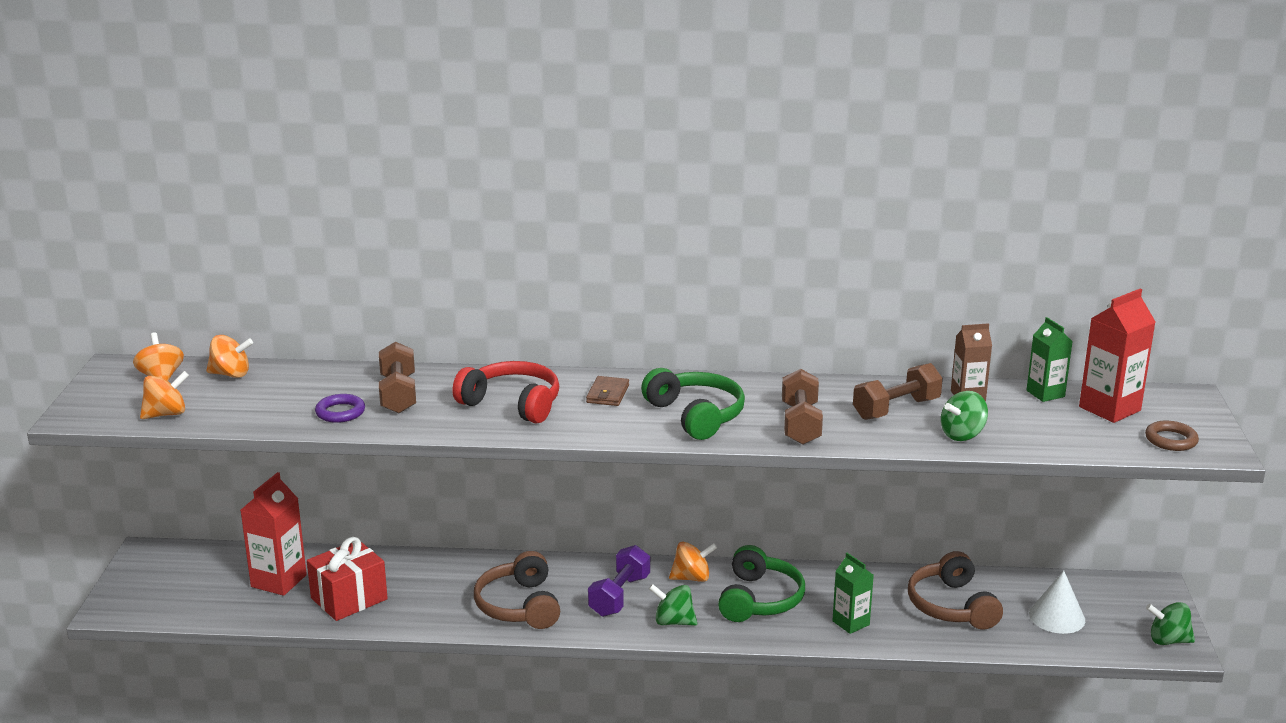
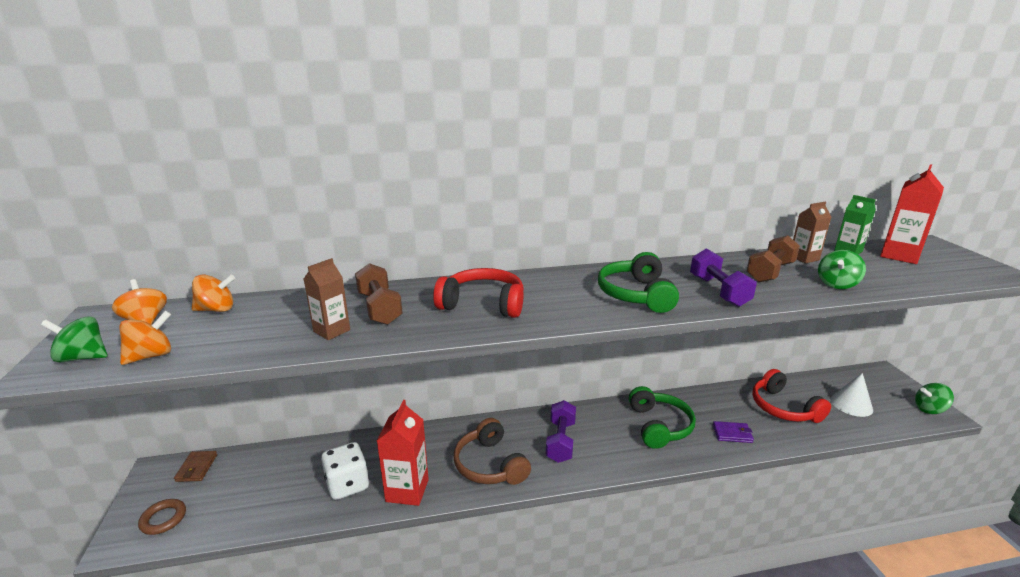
camera: 15 degrees left, 0 degrees up
red carton [241,472,307,596] -> red carton moved to [377,400,429,506]
red gift [307,537,388,621] -> white dice [321,442,369,500]
purple ring [315,394,365,423] -> brown carton [304,258,350,340]
brown wallet [586,376,629,406] -> brown wallet moved to [174,451,217,482]
green headphones [641,368,745,440] -> green headphones turned 135 degrees counterclockwise [598,252,679,313]
green spinning top [649,584,697,626] -> green spinning top moved to [41,316,108,362]
orange spinning top [669,542,717,582] -> none
brown dumbbell [782,369,823,445] -> purple dumbbell [690,248,757,307]
green carton [832,553,874,634] -> purple wallet [713,421,754,443]
brown headphones [908,551,1003,630] -> red headphones [752,369,831,423]
brown ring [1145,421,1199,451] -> brown ring moved to [138,499,186,535]

